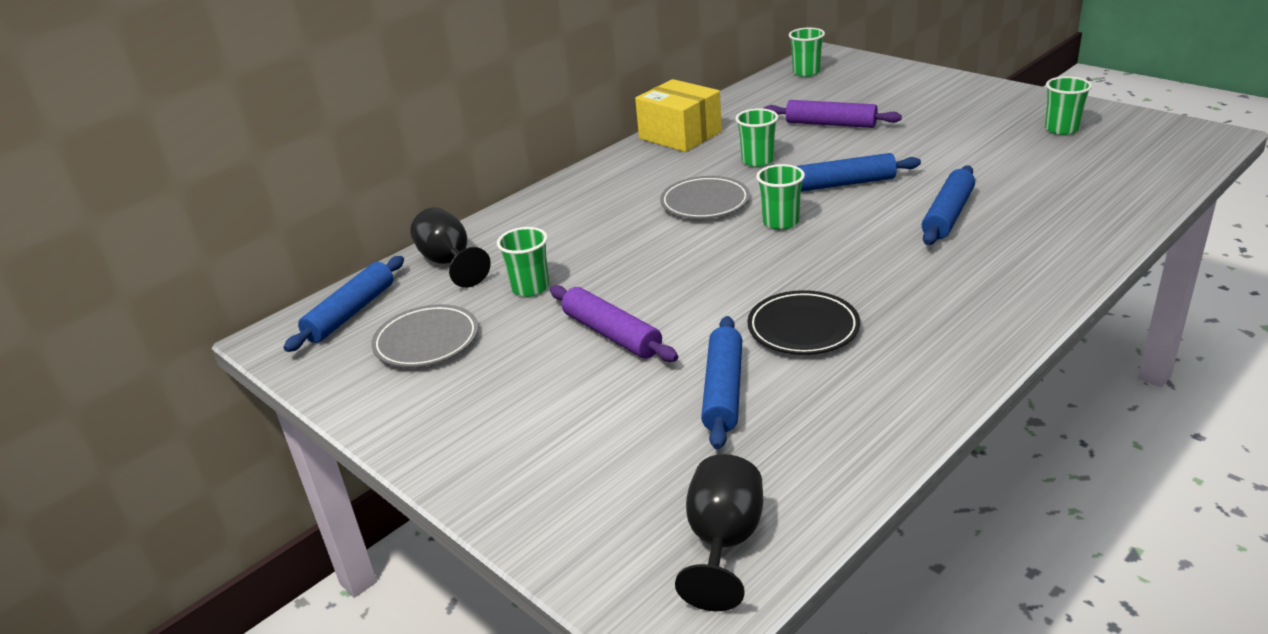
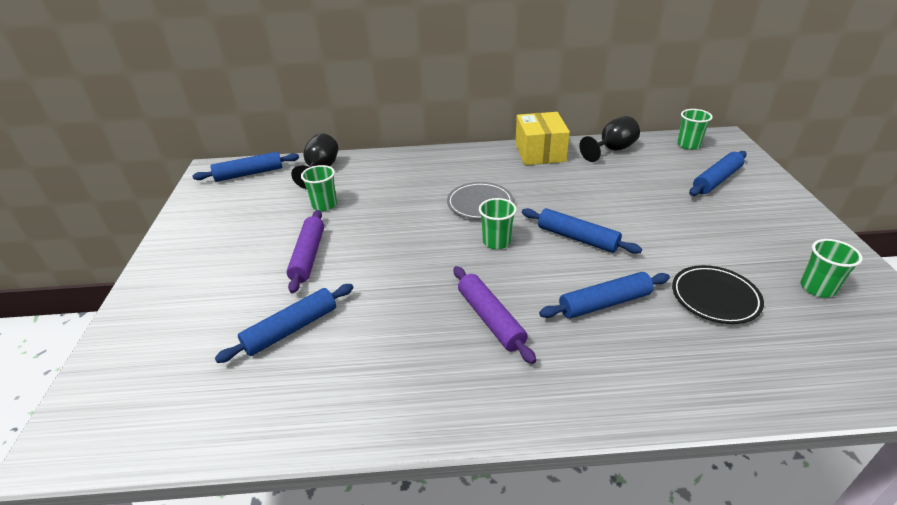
camera: 40 degrees right, 5 degrees up
grey plate [371,304,479,367] -> none
black goblet [675,454,763,611] -> black goblet moved to [579,116,640,162]
green cup [735,108,778,167] -> none
black plate [747,290,860,355] -> black plate moved to [672,265,764,324]
purple rolling pin [764,100,902,128] -> purple rolling pin moved to [454,266,536,364]
none -> blue rolling pin [689,151,747,196]

